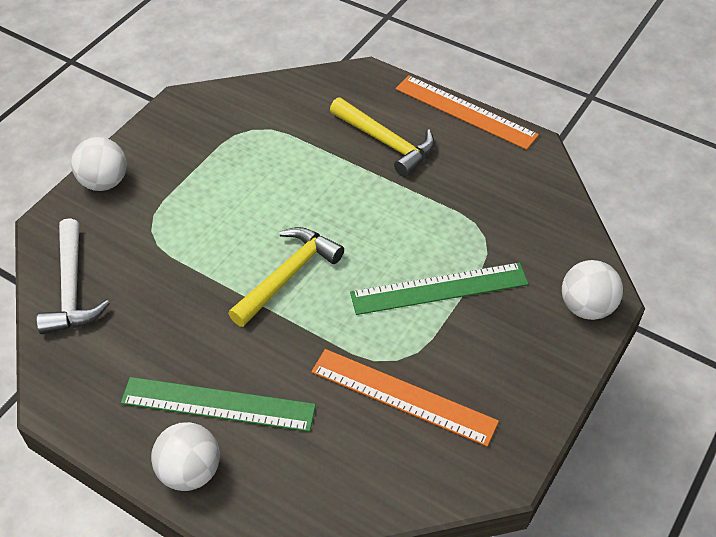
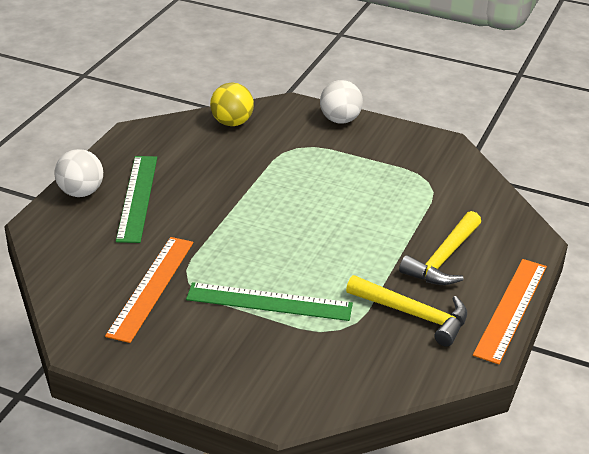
camera: 80 degrees right, 15 degrees down
white hammer [36,218,110,334] -> yellow ball [210,83,254,126]
yellow hammer [228,227,344,327] -> yellow hammer moved to [346,275,467,347]
green ruler [350,262,528,315] -> green ruler turned 60 degrees counterclockwise [186,282,353,321]
white ball [562,260,623,320] -> none

